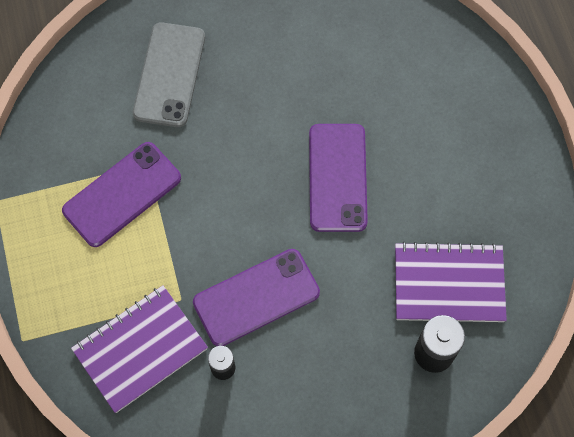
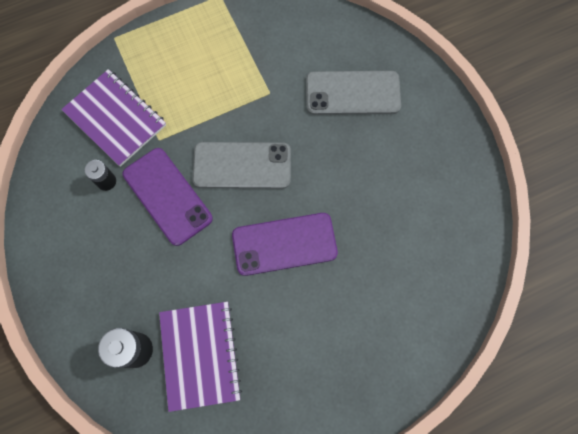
camera: 80 degrees right, 5 degrees up
purple phone [62,142,181,247] -> none
none -> grey phone [192,142,291,189]

